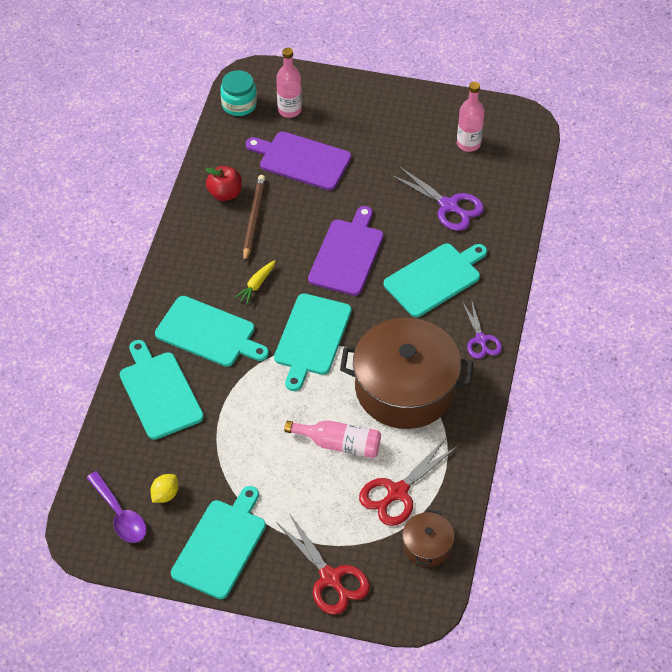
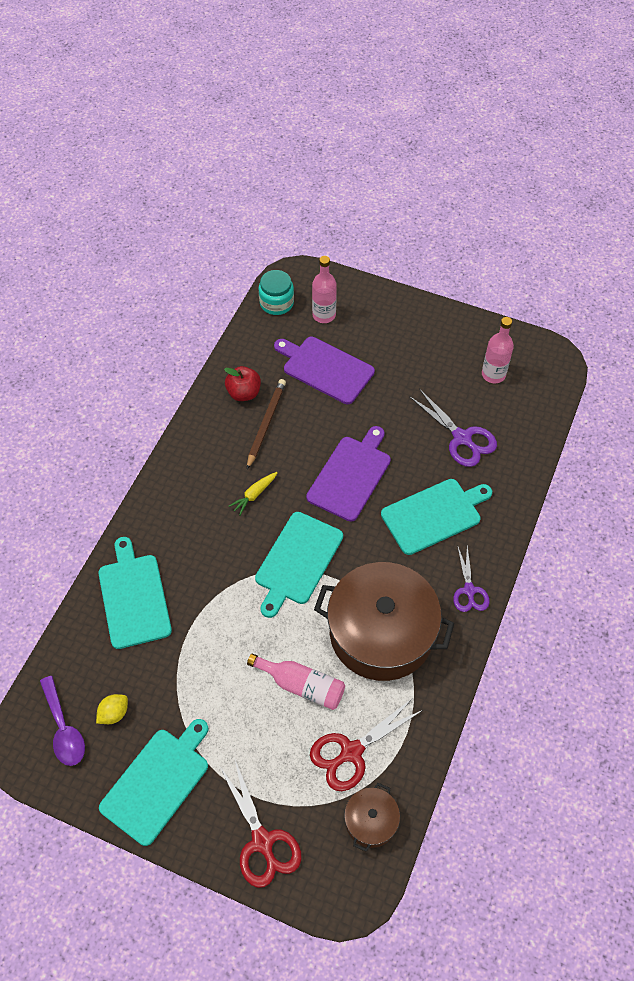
camera: 10 degrees right, 5 degrees up
turquoise cutting board [155,296,269,367] -> none

